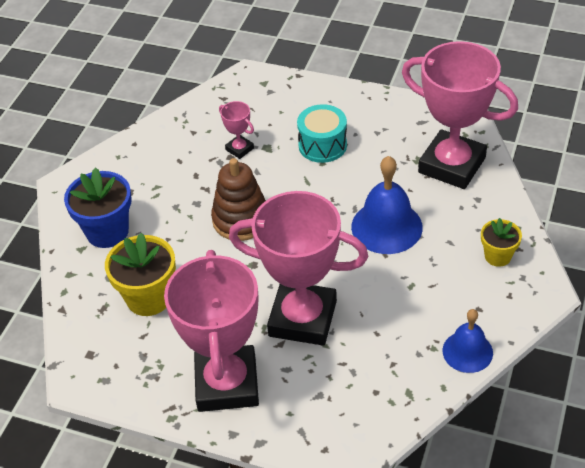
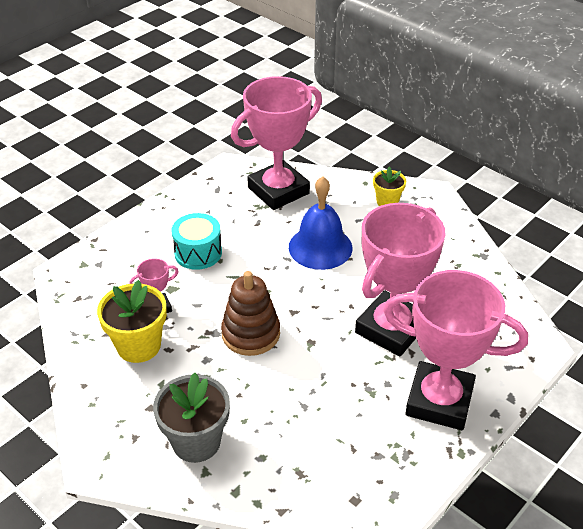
camera: 70 degrees left, 5 degrees down
blue flower pot [64,167,132,248] -> grey flower pot [153,373,230,463]
yellow flower pot [105,233,176,316] -> yellow flower pot moved to [97,280,167,363]
blue bell [442,309,493,373] -> none

